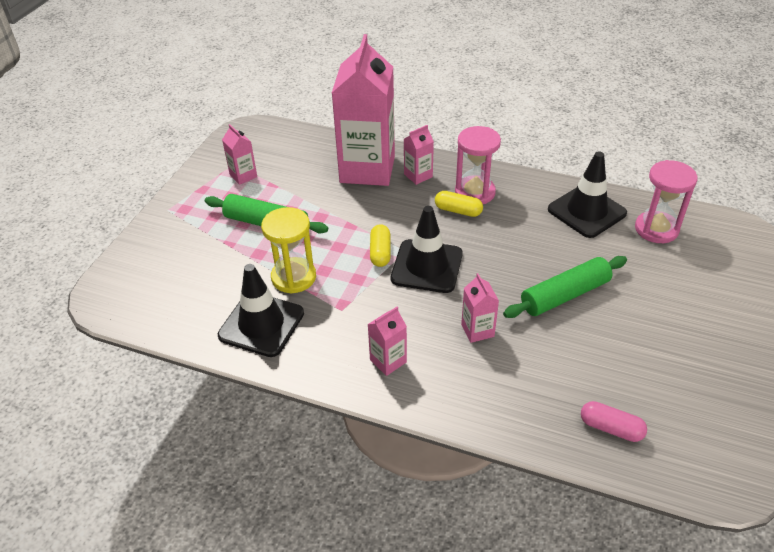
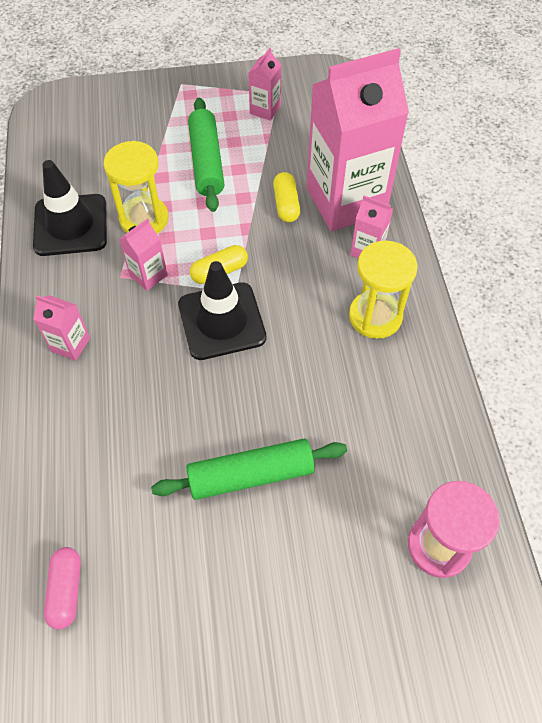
camera: 60 degrees right, 15 degrees up
yellow capsule [435,191,483,217] -> yellow capsule moved to [273,172,300,222]
pink hourglass [455,126,501,204] -> yellow hourglass [349,241,418,339]
pink carton [461,273,499,343] -> pink carton moved to [119,218,168,291]
green rolling pin [503,256,627,318] -> green rolling pin turned 45 degrees counterclockwise [151,439,347,500]
black traffic cone [548,151,627,238] -> none

